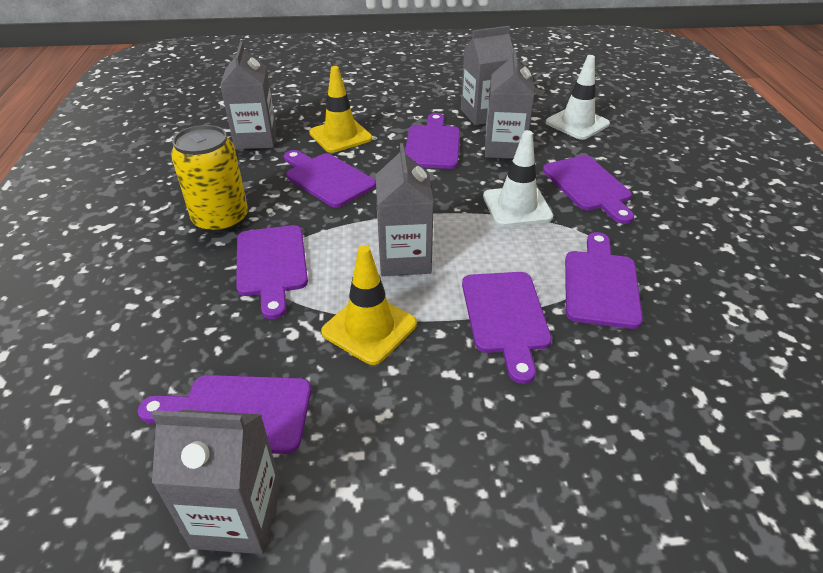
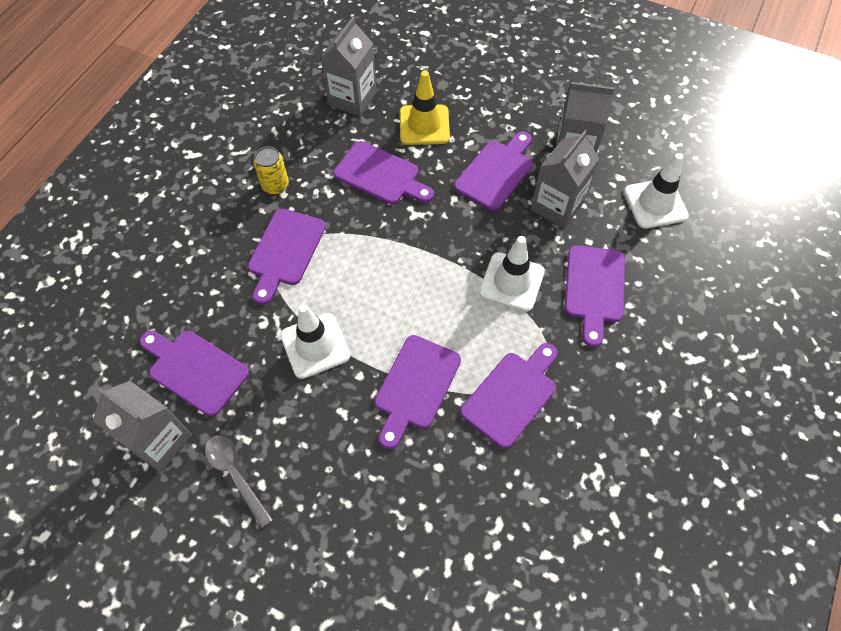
camera: 30 degrees right, 20 degrees up
yellow can [171,125,248,233] -> yellow can [254,146,289,195], size x0.58
purple cutting board [284,150,376,208] -> purple cutting board turned 135 degrees clockwise [333,141,434,204]
yellow traffic cone [321,245,417,365] -> white traffic cone [280,304,351,379]
grey carton [376,143,434,276] -> none
none -> grey spoon [205,435,273,528]

